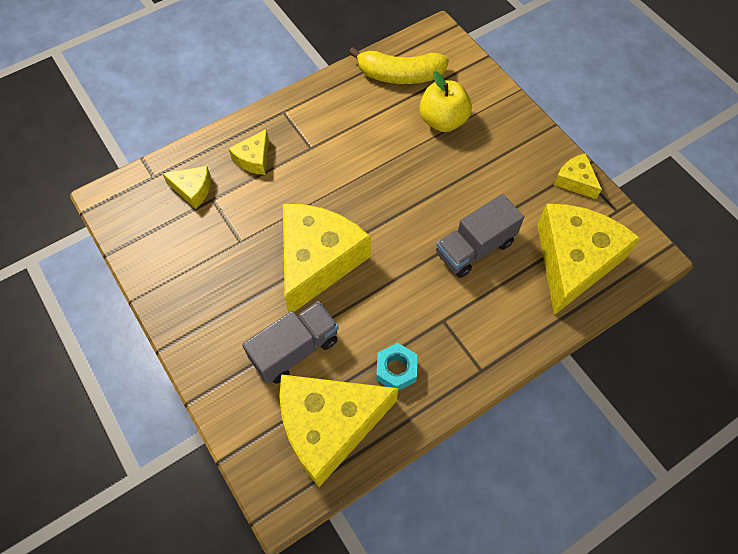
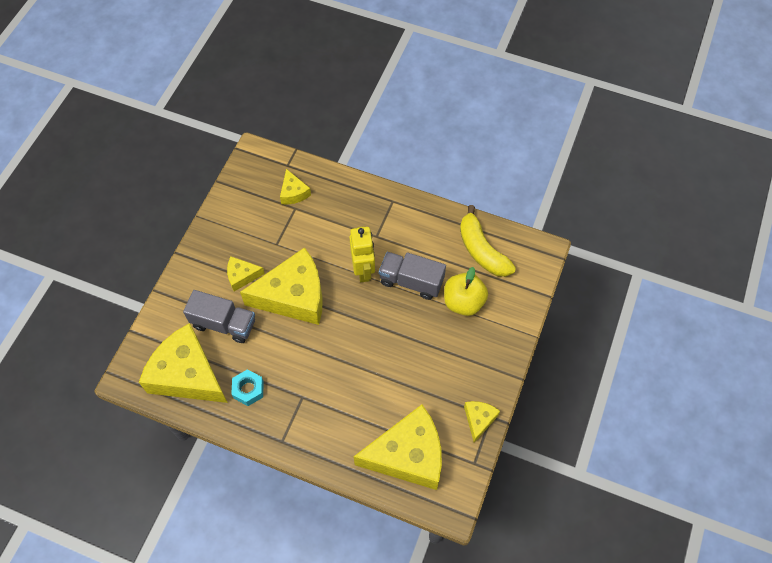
camera: 55 degrees right, 0 degrees up
yellow cheese [229,129,269,175] -> yellow cheese moved to [227,257,265,291]
grey truck [436,194,524,278] -> grey truck moved to [379,252,446,300]
none -> yellow robot [349,226,375,282]

